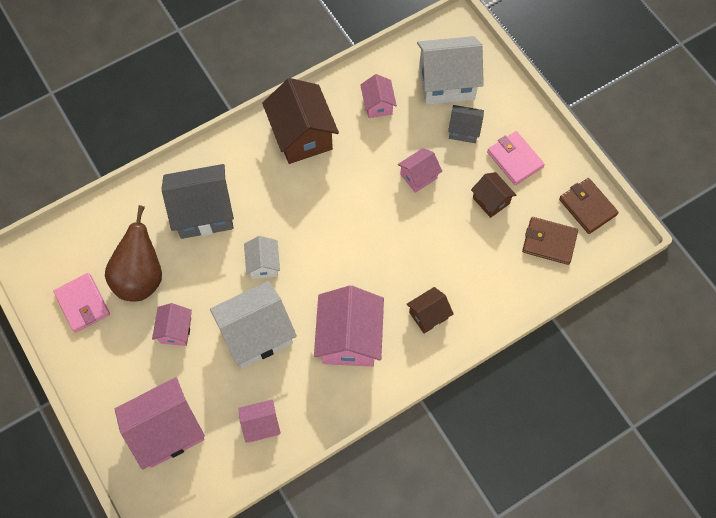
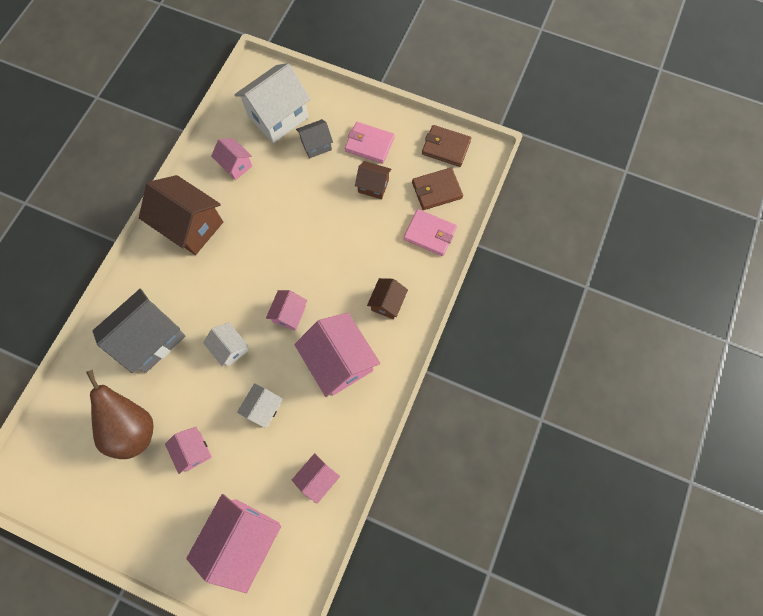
camera: 35 degrees left, 5 degrees up
pink wallet [53,273,110,333] -> pink wallet moved to [404,209,457,256]
white house [210,281,297,368] -> white house [237,383,283,428], size x0.53
pink house [398,148,442,193] -> pink house moved to [266,290,307,331]

